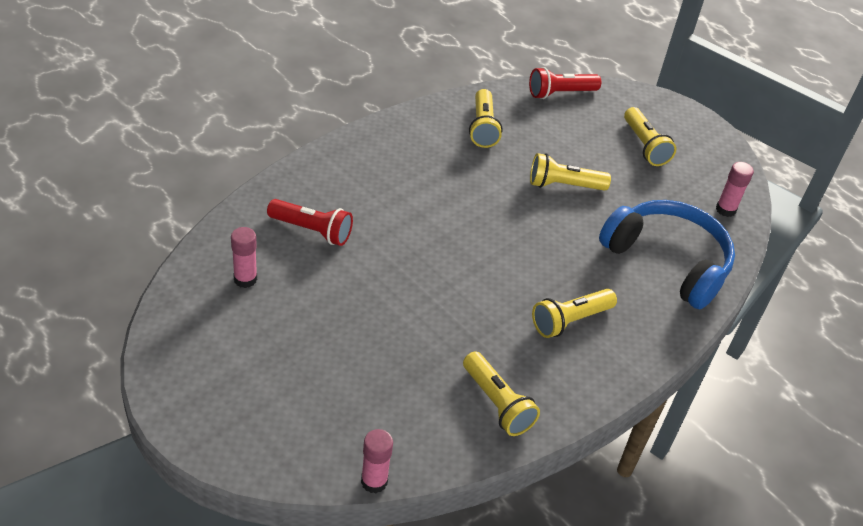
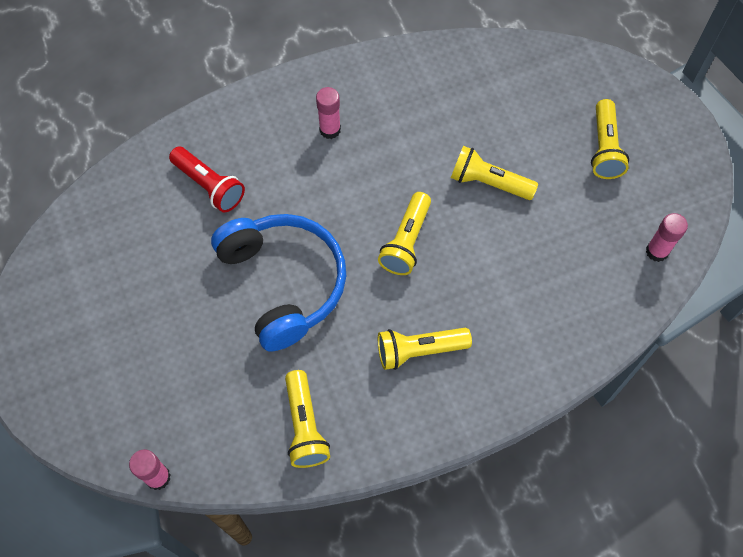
camera: 25 degrees right, 20 degrees up
pink glue stick [231,227,257,288] -> pink glue stick moved to [316,87,341,139]
yellow flashlight [469,89,502,148] -> yellow flashlight moved to [378,192,431,275]
red flashlight [529,67,601,99] -> none
blue headphones [599,200,735,309] -> blue headphones moved to [211,214,346,351]

